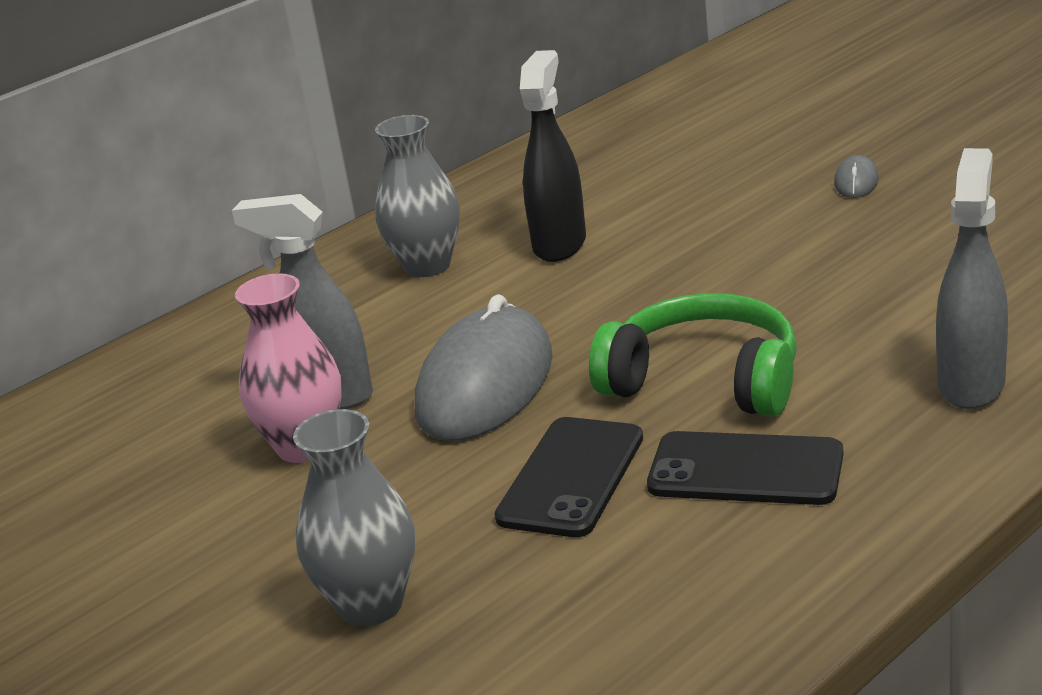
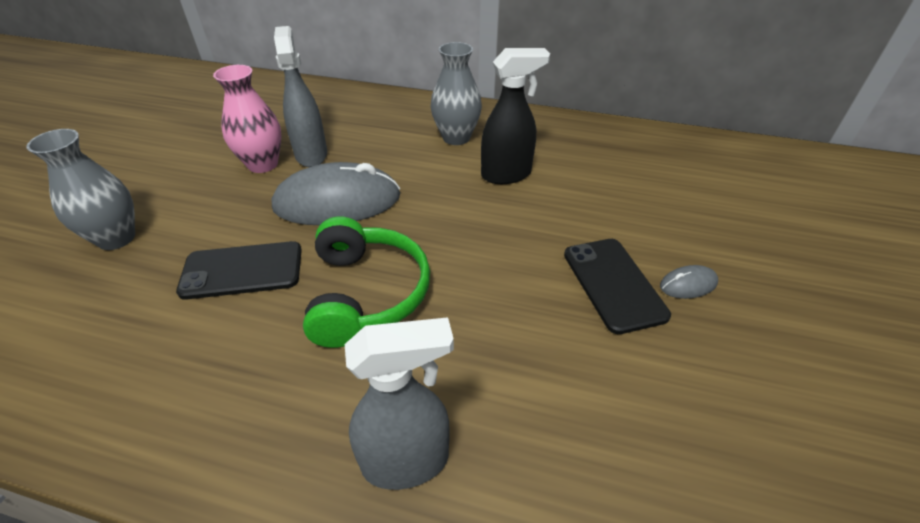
camera: 55 degrees right, 15 degrees up
black phone [647,431,843,505] -> black phone moved to [564,239,671,334]

